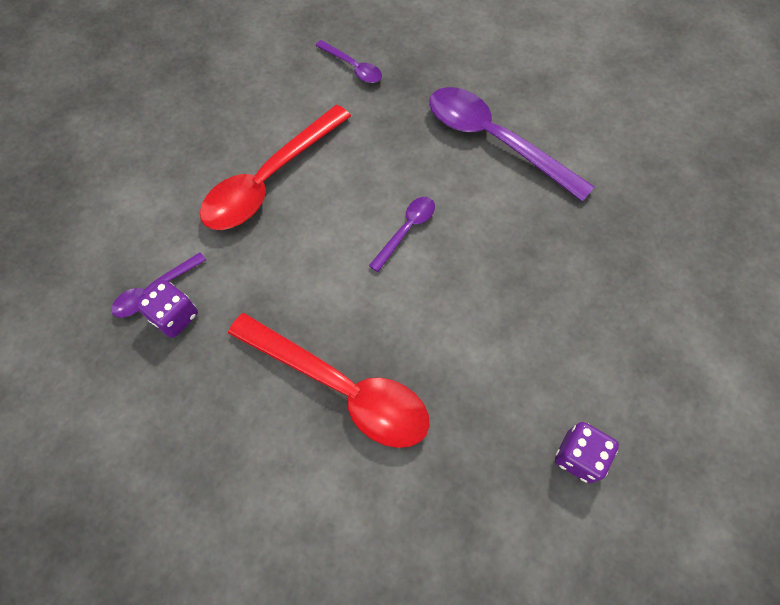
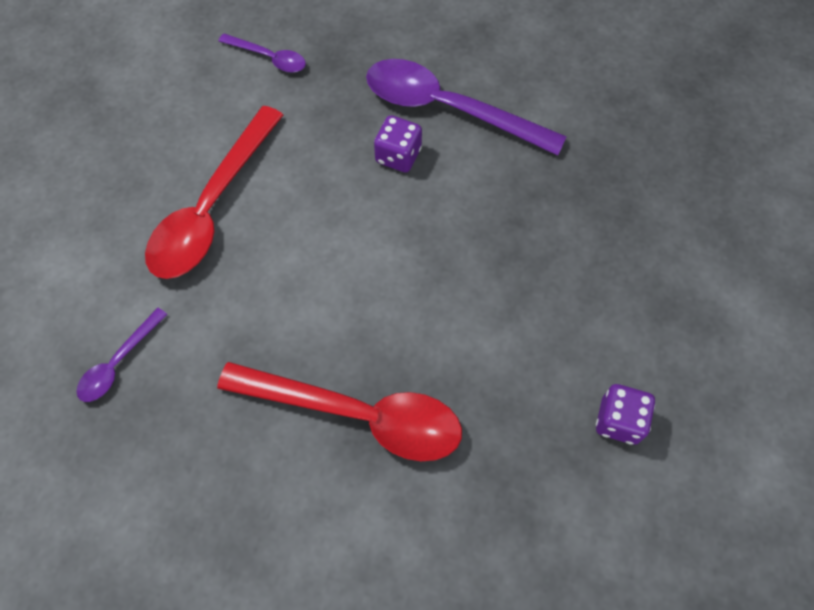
camera: 15 degrees left, 0 degrees up
purple dice [136,280,198,338] -> purple dice moved to [374,115,422,172]
purple spoon [369,197,435,272] -> none

